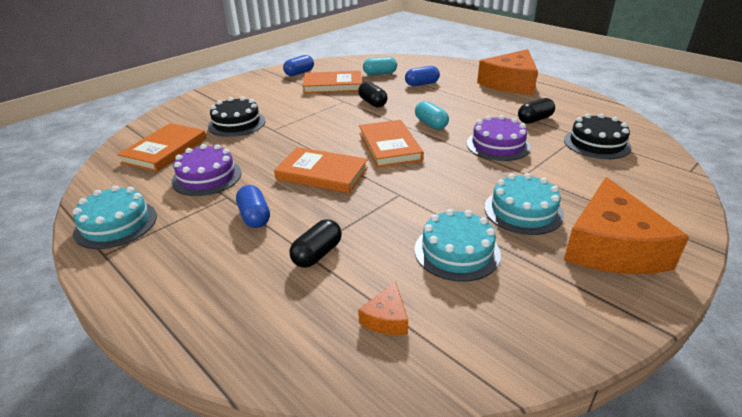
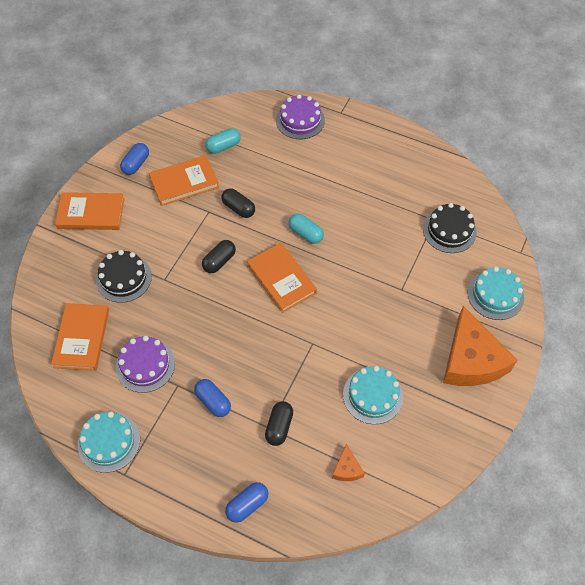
camera: 20 degrees left, 25 degrees up
orange book [274,147,368,193] -> orange book moved to [55,192,125,230]
blue capsule [405,66,440,86] -> blue capsule moved to [225,482,268,523]
purple cake [467,115,531,161] -> purple cake moved to [276,94,325,139]
orange cheese [477,49,538,95] -> none
turquoise cake [484,173,564,235] -> turquoise cake moved to [467,267,524,320]
black capsule [518,98,555,124] -> black capsule moved to [202,240,236,273]

